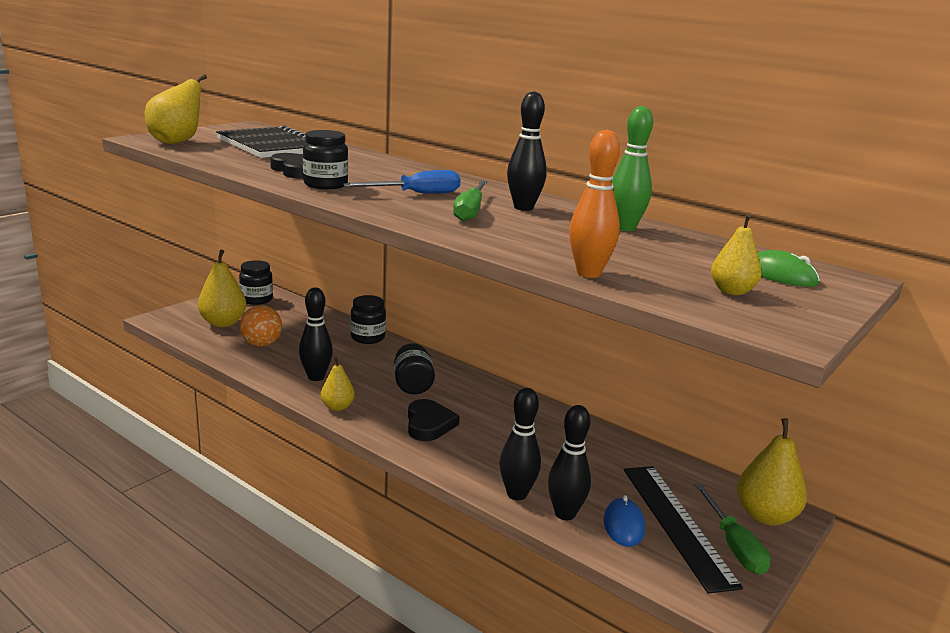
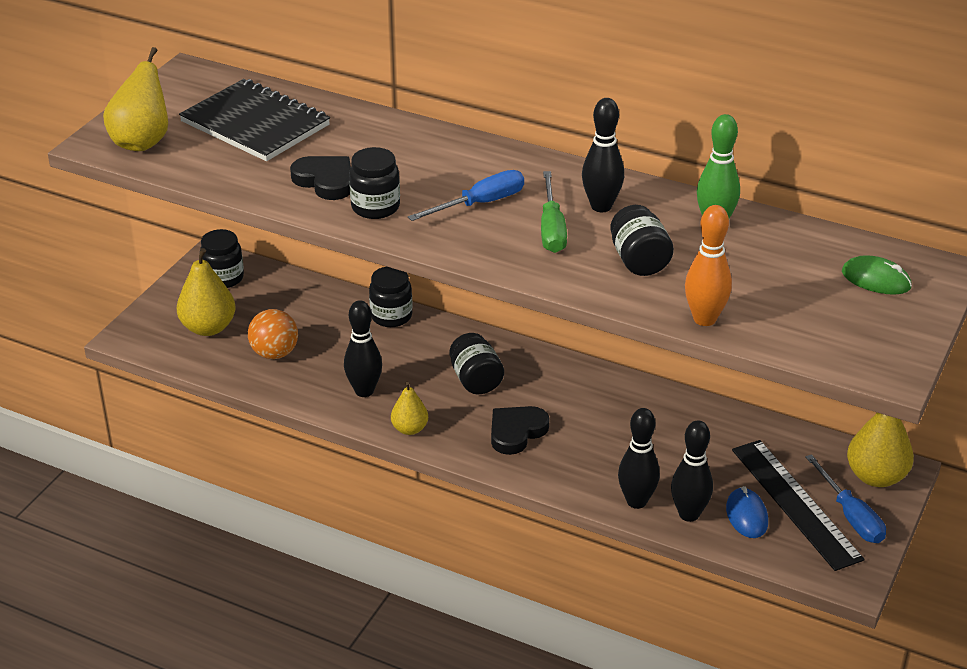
camera: 10 degrees left, 15 degrees up
black heart [408,399,459,441] -> black heart turned 120 degrees counterclockwise [491,406,549,455]
green screwdriver [694,483,771,575] -> blue screwdriver [805,454,886,543]
yellow pear [711,214,762,295] -> none
none -> black jar [610,205,674,276]

